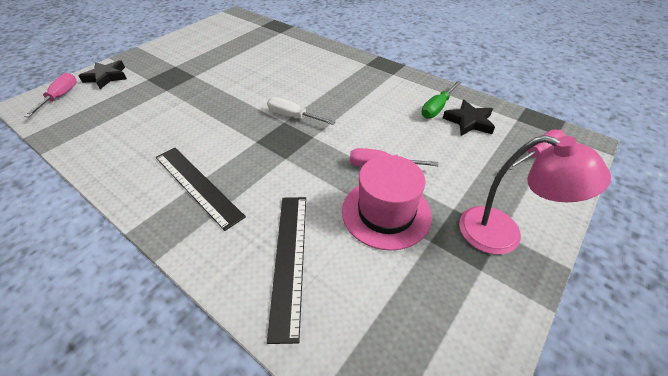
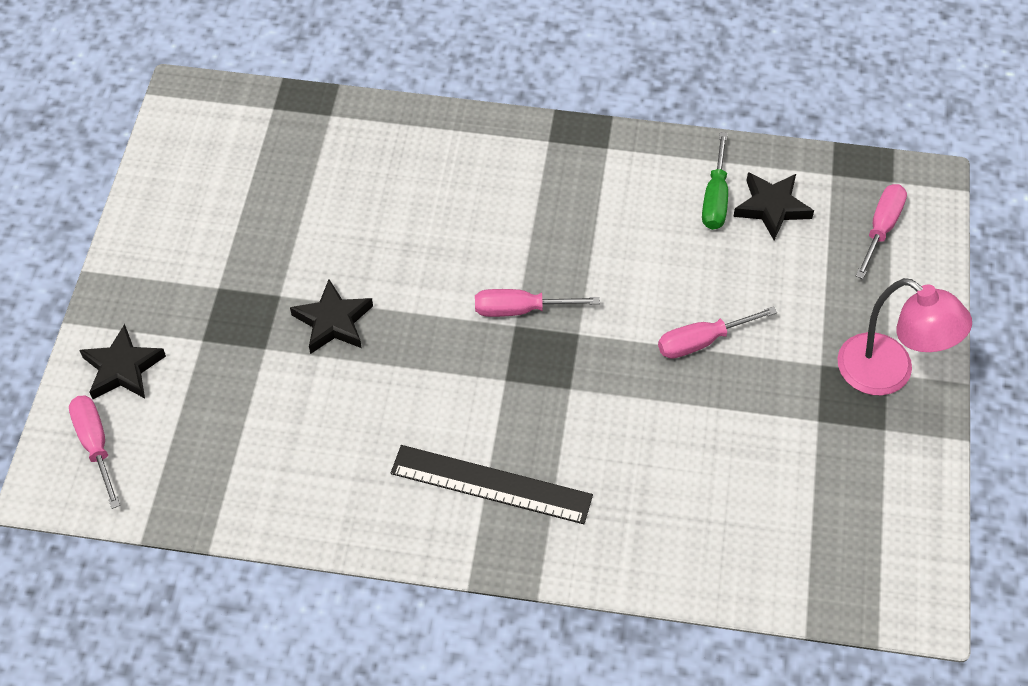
camera: 30 degrees left, 10 degrees up
white screwdriver [267,97,335,125] -> pink screwdriver [475,289,600,317]
black ruler [267,197,306,344] -> none
pink hat [342,155,432,251] -> none
pink lamp [459,135,611,254] -> pink lamp turned 45 degrees clockwise [837,278,972,396]
none -> black star [290,279,373,354]

